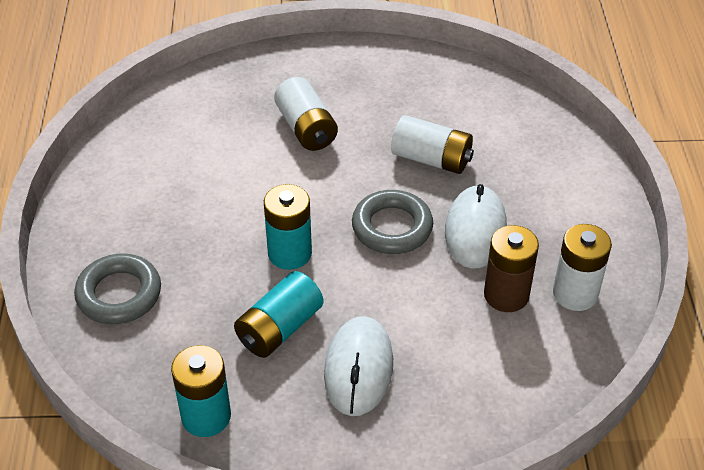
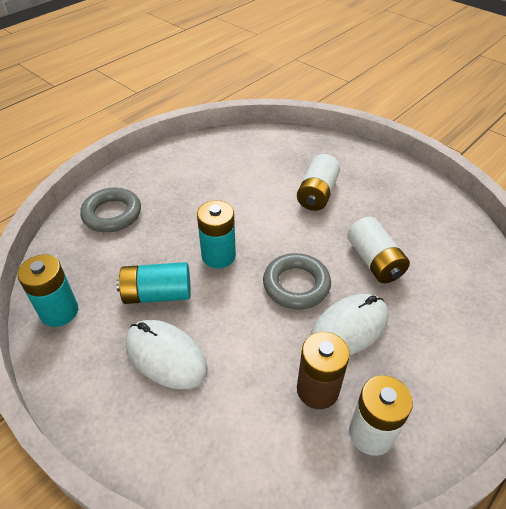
camera: 45 degrees right, 0 degrees up
white mouse [324,316,393,416] -> white mouse turned 75 degrees clockwise [126,320,208,389]

